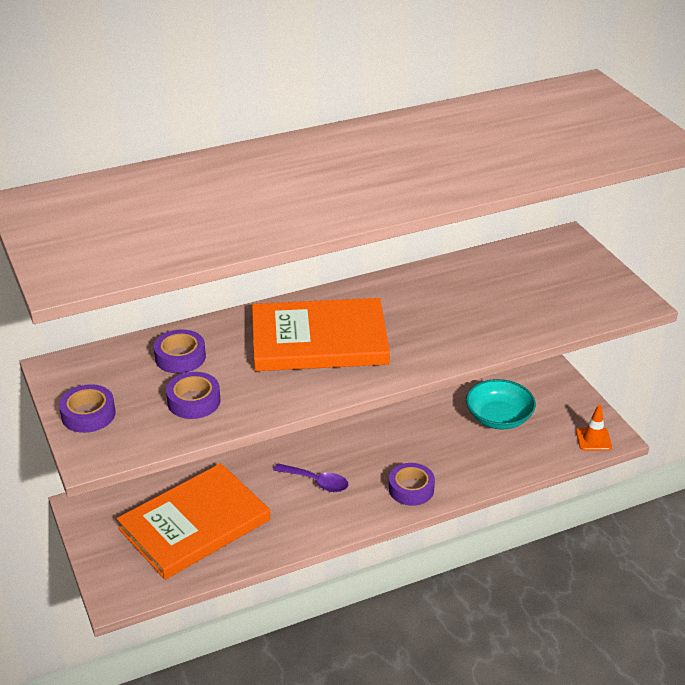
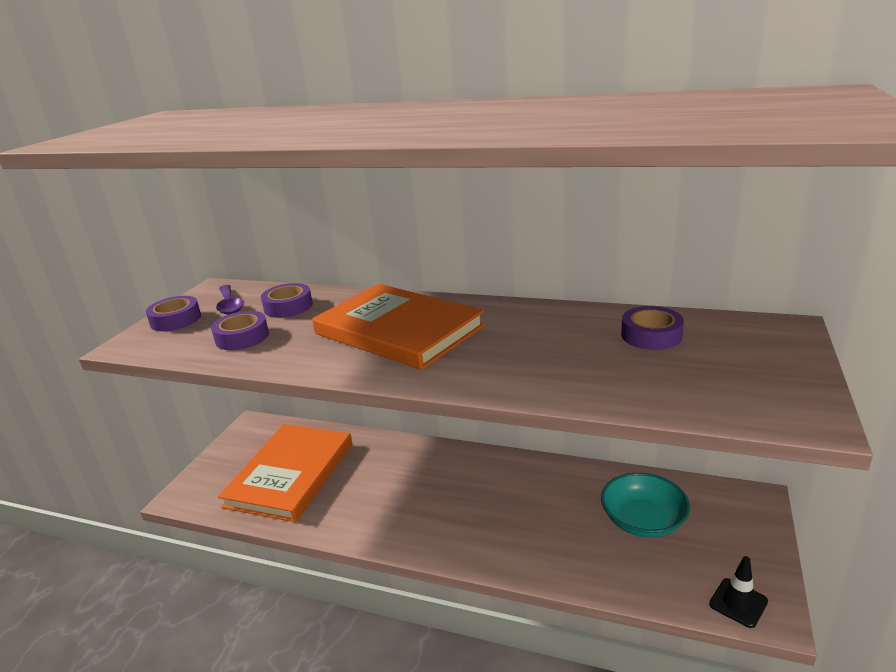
camera: 45 degrees right, 10 degrees down
orange book [117,463,270,580] -> orange book turned 75 degrees counterclockwise [218,424,352,522]
purple spoon [273,463,349,492] -> purple spoon moved to [216,285,243,314]
purple tape [389,463,435,506] -> purple tape moved to [621,306,684,350]
orange traffic cone [576,405,612,451] -> black traffic cone [709,556,768,628]

